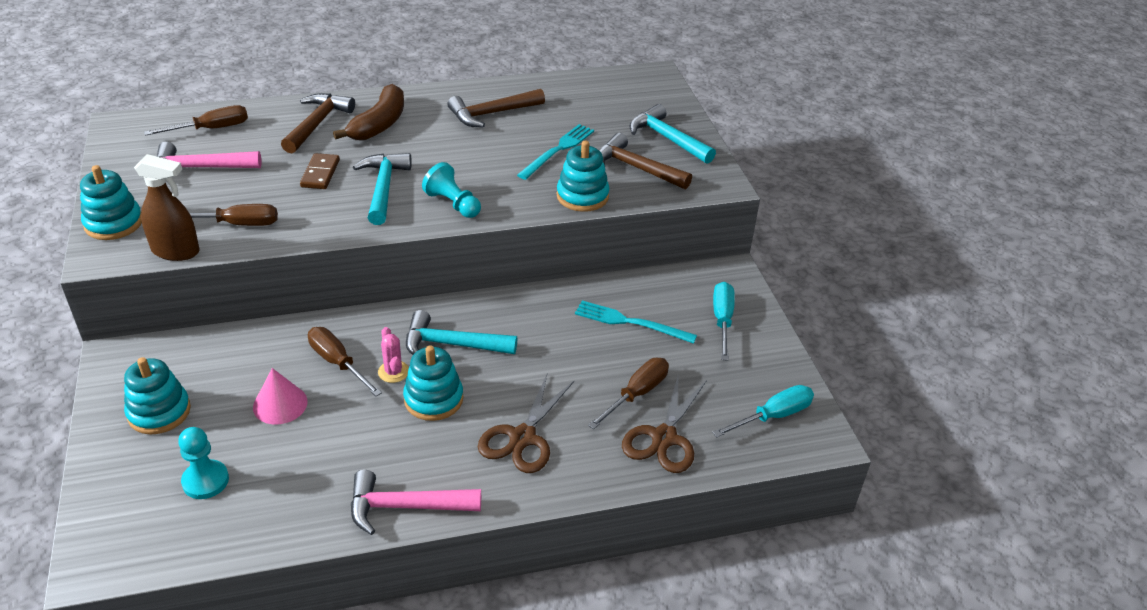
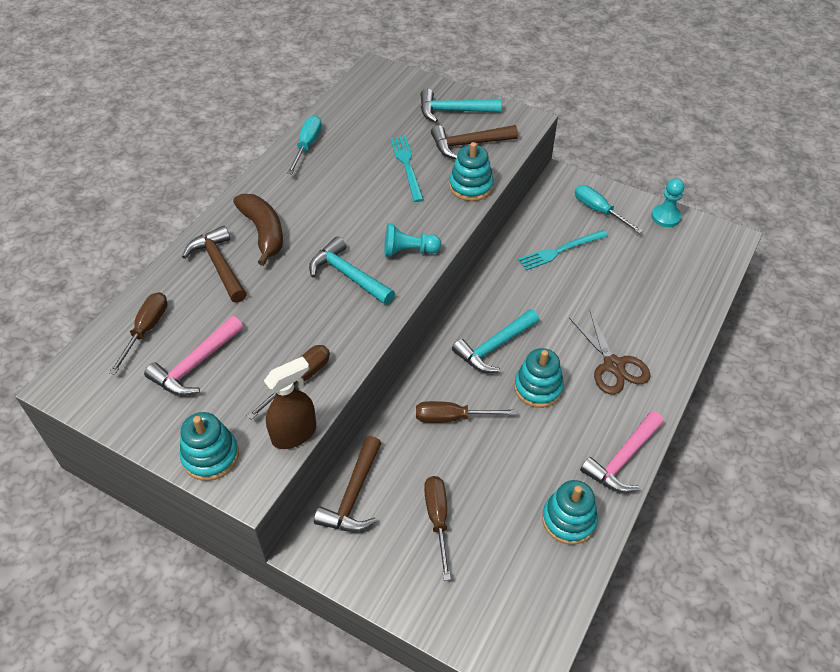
camera: 45 degrees left, 10 degrees up
turquoise stacking toy [124,357,191,434] -> turquoise stacking toy moved to [542,480,598,545]
turquoise pawn [178,427,229,499] -> turquoise pawn moved to [652,178,684,227]
pink cone [253,368,308,424] -> none
brown domino [300,153,340,189] -> none
pink cactus [378,327,409,383] -> none
brown hammer [447,89,545,128] -> brown hammer moved to [314,436,381,532]
brown screwdriver [588,358,669,429] -> brown screwdriver moved to [424,476,451,581]
brown scissors [622,373,707,473] -> none
turquoise screwdriver [712,385,814,437] -> turquoise screwdriver moved to [287,115,322,174]

